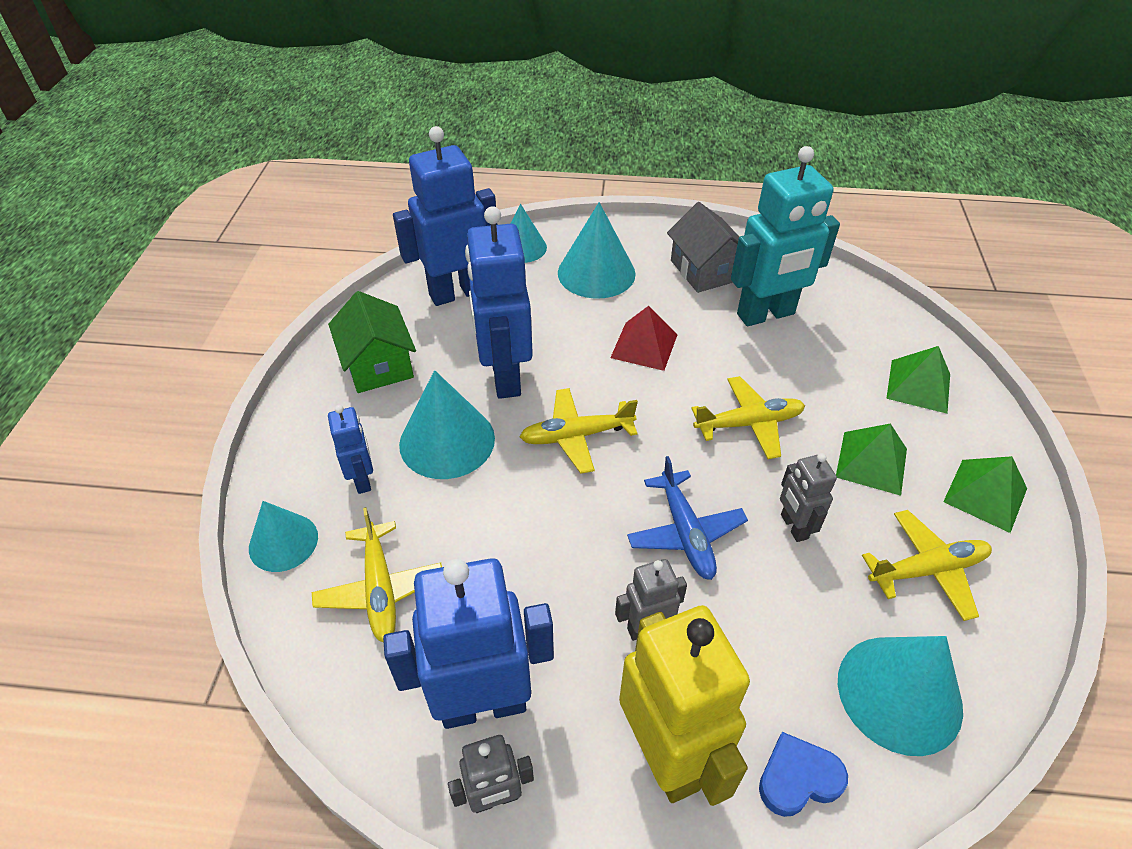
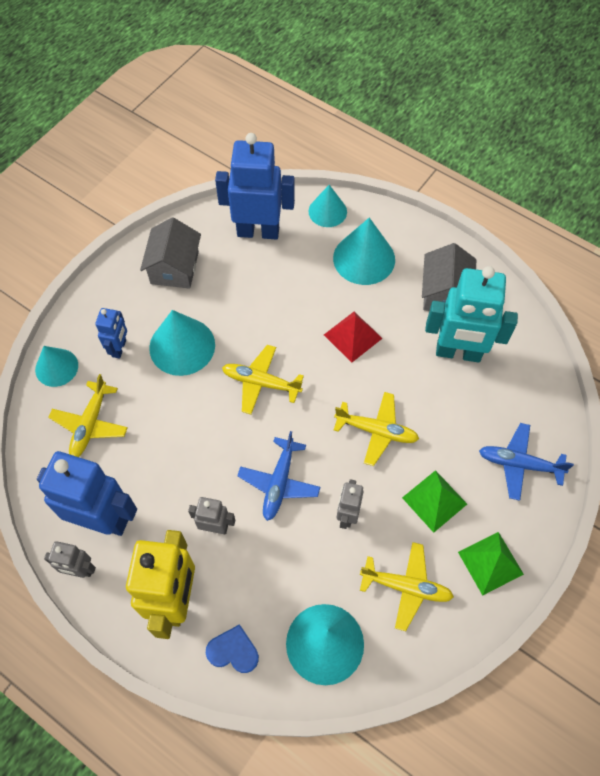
camera: 30 degrees right, 15 degrees up
green house [328,291,416,393] -> grey house [140,217,201,289]
blue robot [465,206,533,399] -> none
green pyramid [886,346,950,414] -> blue plane [479,423,574,501]

